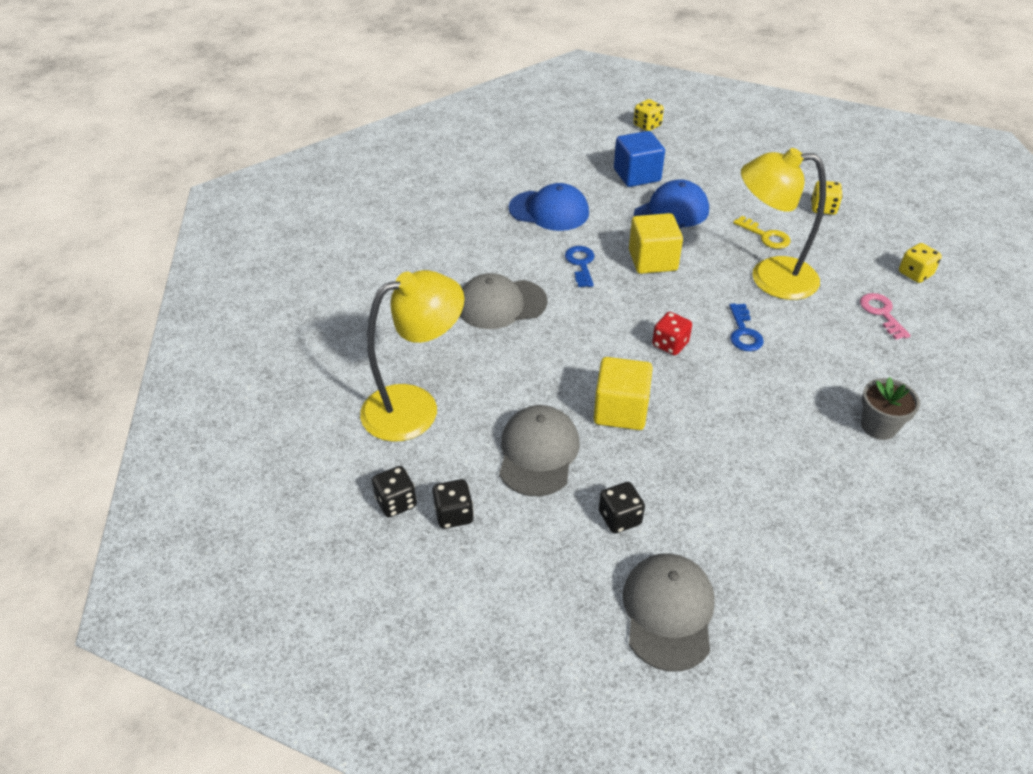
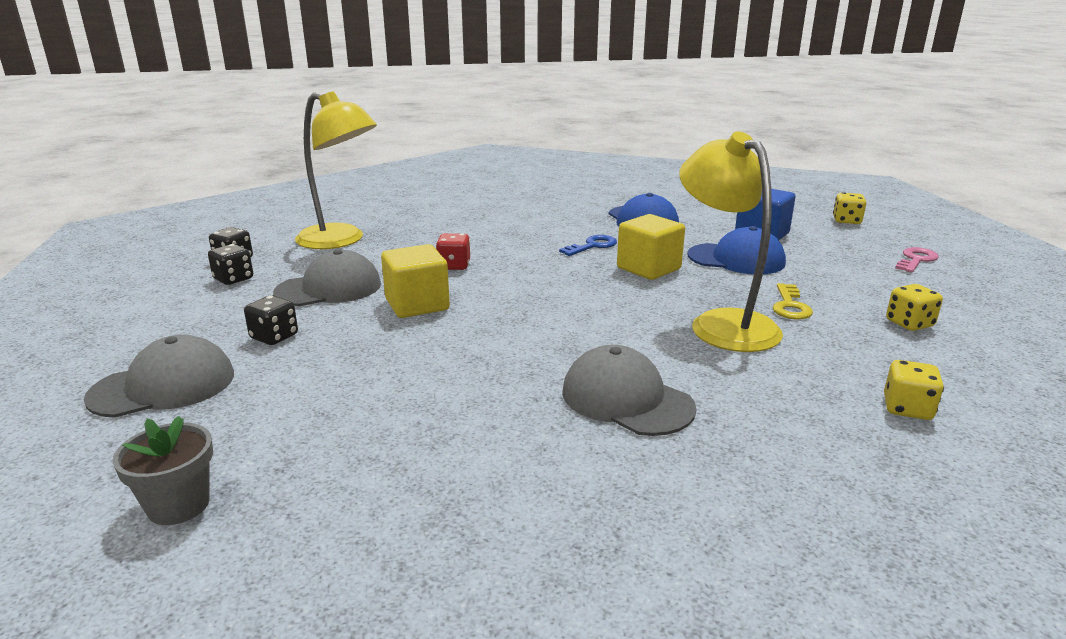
camera: 55 degrees right, 20 degrees down
grey cap [460,273,548,329] -> grey cap moved to [562,345,696,436]
red dice [652,312,692,355] -> red dice moved to [436,233,470,270]
blue key [729,303,764,351] -> none
pink key [860,293,911,340] -> pink key moved to [895,247,939,273]
grey flower pot [861,377,920,440] -> grey flower pot moved to [113,416,213,525]

